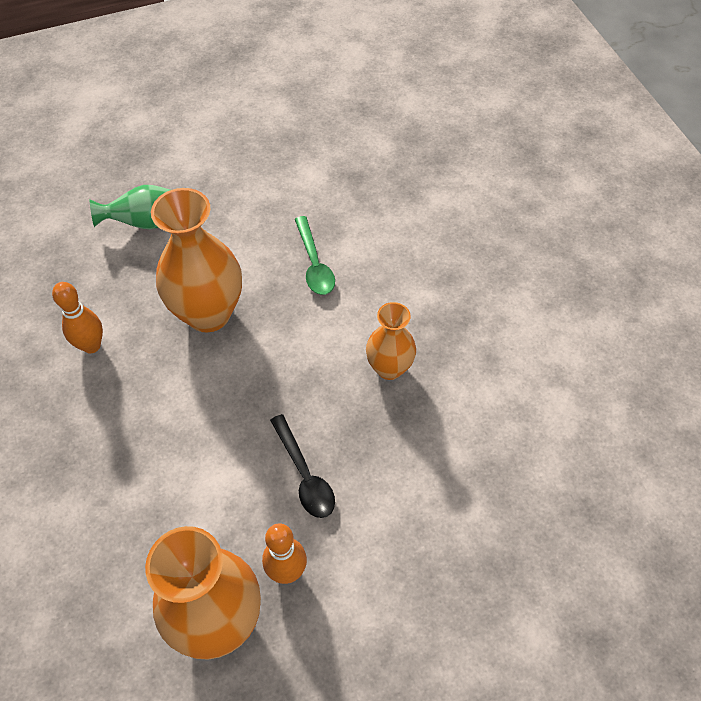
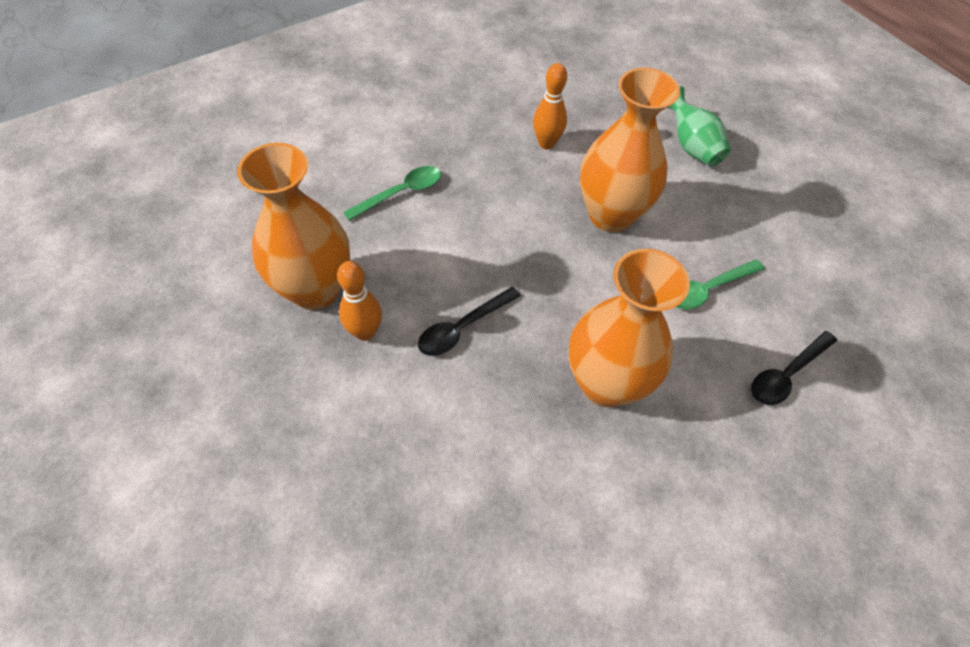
camera: 75 degrees right, 0 degrees up
orange vase [366,302,416,380] -> orange vase [569,249,690,407], size x1.72
none -> green spoon [343,166,441,221]
none -> black spoon [751,331,837,405]

